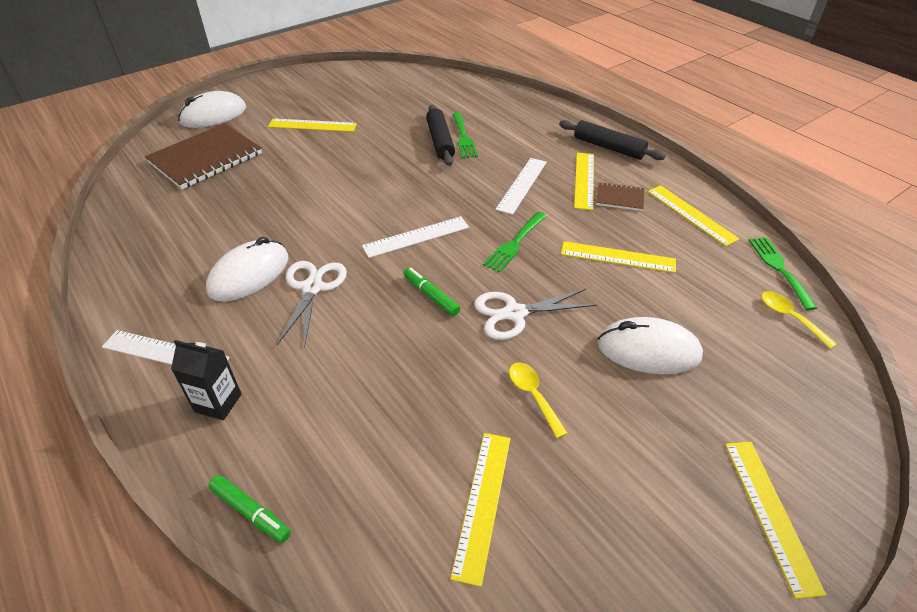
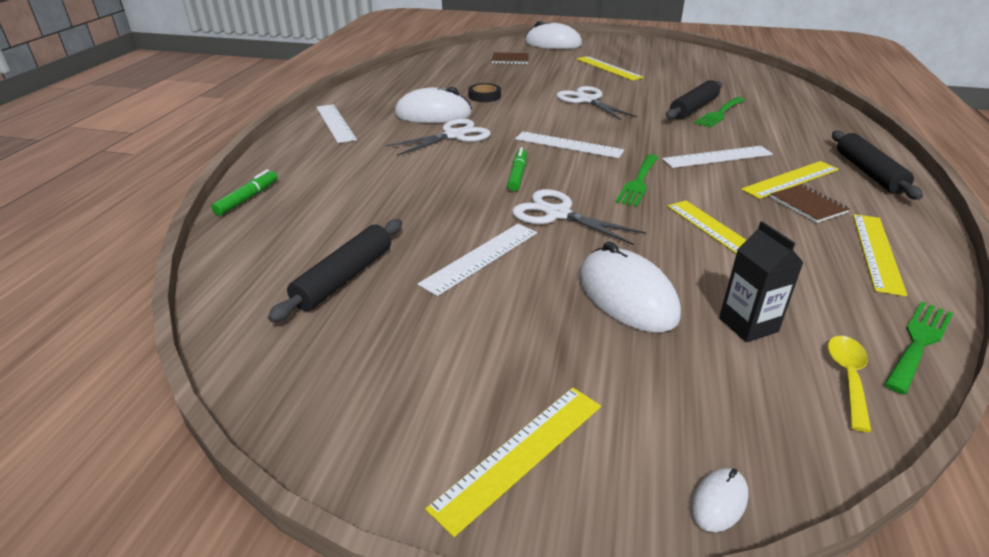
camera: 50 degrees right, 10 degrees down
brown notebook [145,123,262,189] -> brown notebook [492,52,529,64], size x0.47
black carton [171,340,241,420] -> black carton moved to [719,221,804,342]
green marker [209,475,291,543] -> green marker turned 150 degrees counterclockwise [211,169,278,216]
yellow ruler [450,433,510,587] -> black rolling pin [268,219,402,322]
green fork [483,212,547,273] -> green fork turned 60 degrees counterclockwise [615,154,659,207]
yellow spoon [509,362,568,438] -> white ruler [417,224,537,296]
none -> black tape [468,83,501,102]
none -> white scissors [556,86,637,120]
none -> white mouse [691,468,749,532]

